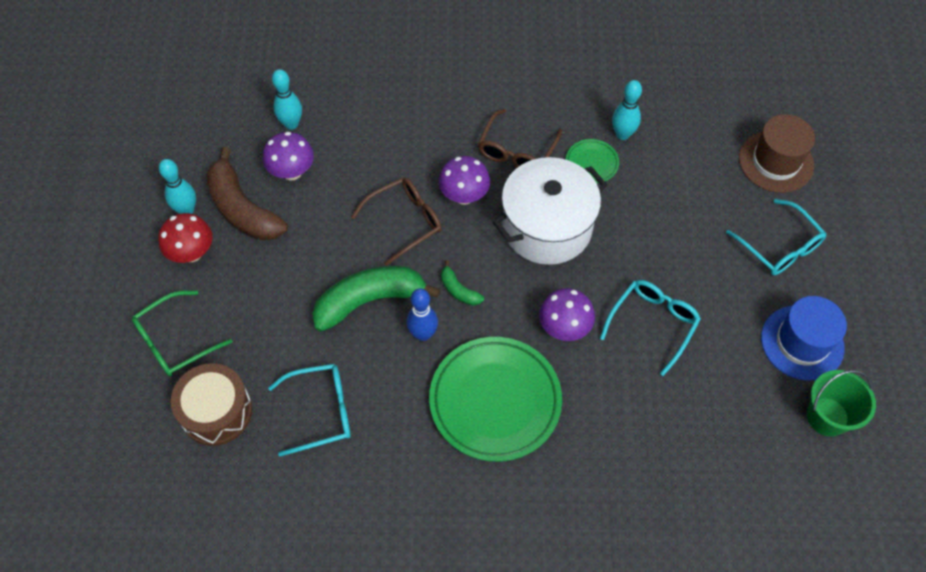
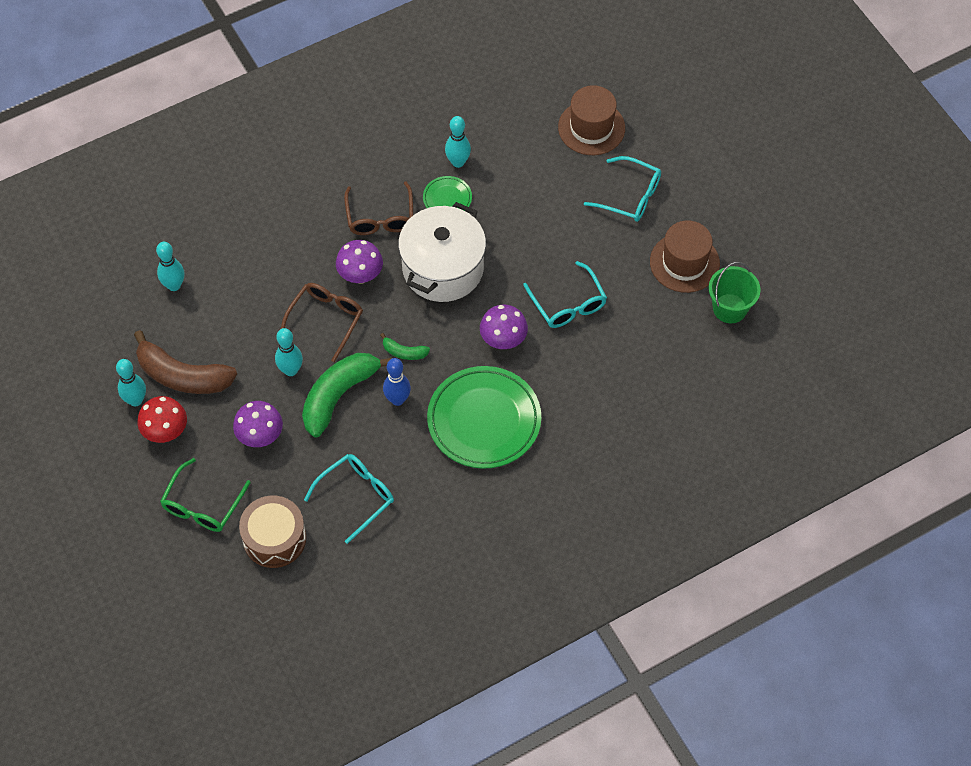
camera: 30 degrees left, 0 degrees up
purple mushroom [263,132,314,180] -> purple mushroom moved to [233,401,283,447]
turquoise glasses [600,280,701,376] -> turquoise glasses turned 150 degrees clockwise [523,261,607,328]
blue hat [761,296,847,381] -> brown hat [650,221,720,293]
none -> turquoise bowling pin [275,328,303,376]

